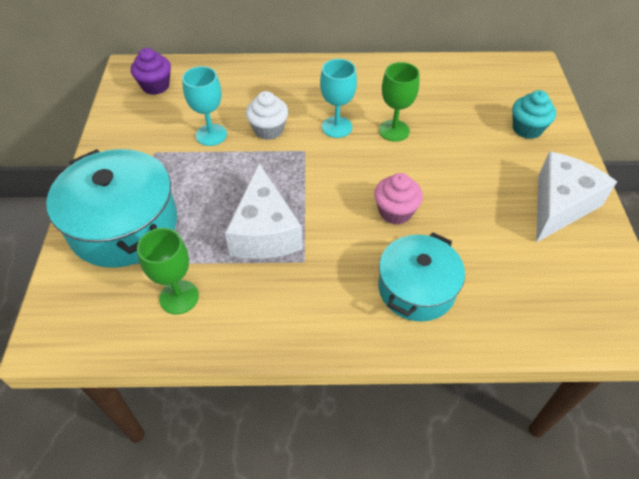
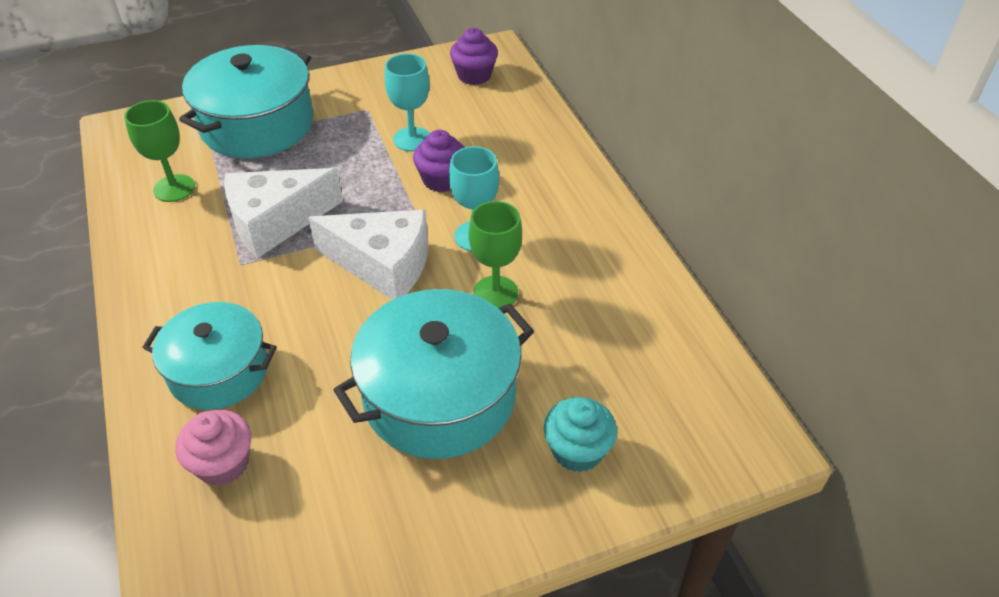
camera: 70 degrees right, 5 degrees down
white cupcake [246,91,288,140] -> purple cupcake [413,130,465,192]
pink cupcake [374,173,423,225] -> pink cupcake moved to [175,410,251,486]
white cheese [536,151,617,243] -> white cheese moved to [308,210,428,300]
none -> turquoise pot [333,289,534,459]

